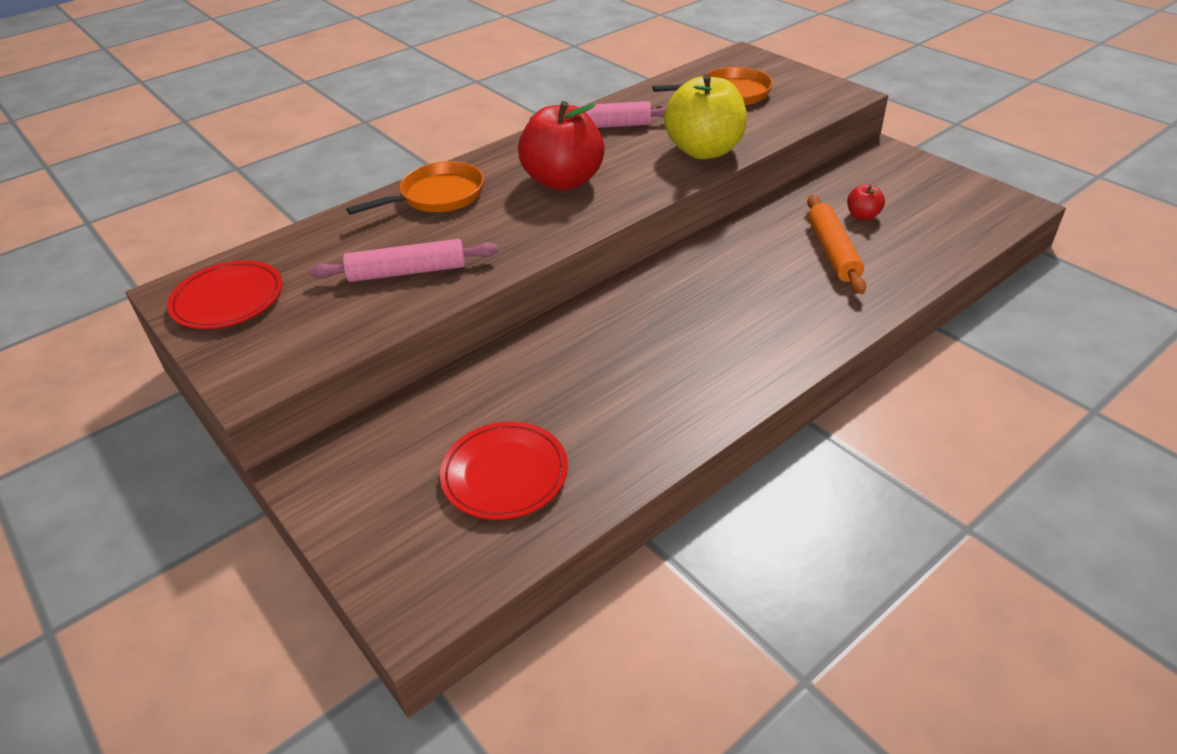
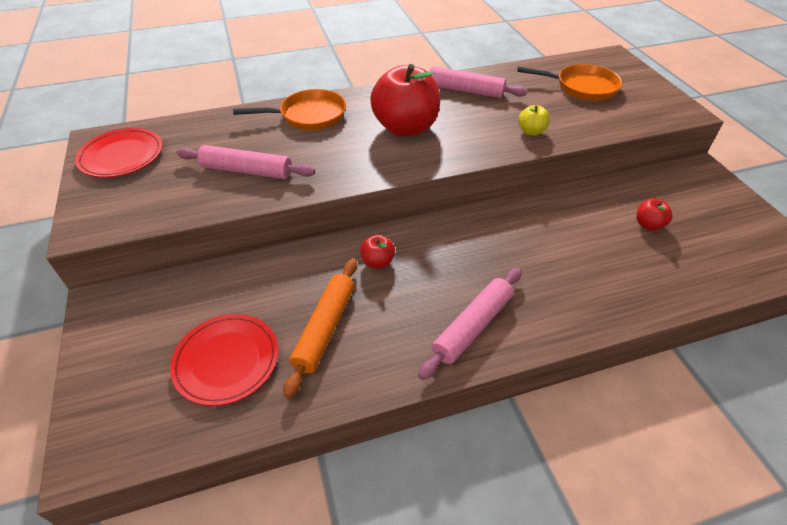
camera: 20 degrees right, 5 degrees up
yellow apple [664,73,747,159] -> yellow apple [518,105,550,136], size x0.44
orange rolling pin [807,195,866,294] -> orange rolling pin moved to [283,258,357,398]
none -> red apple [360,235,395,268]
none -> pink rolling pin [418,267,522,380]

